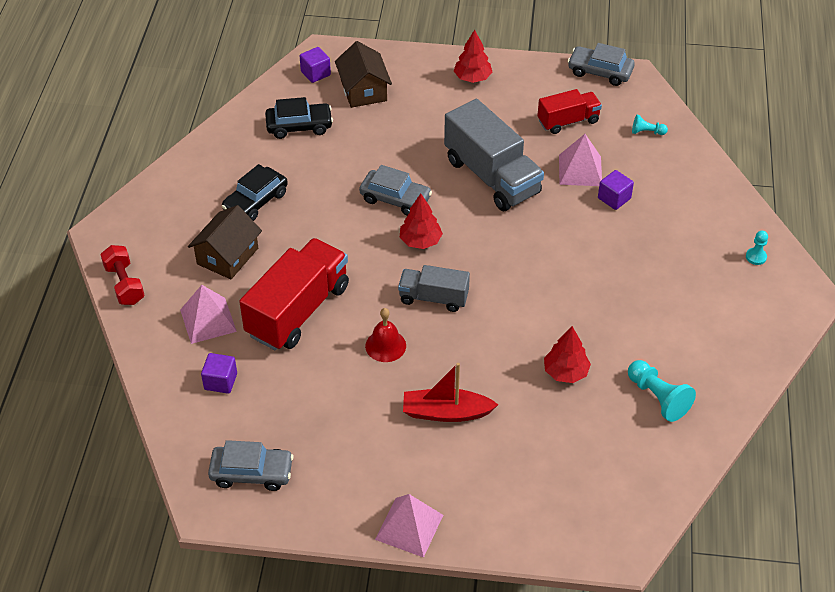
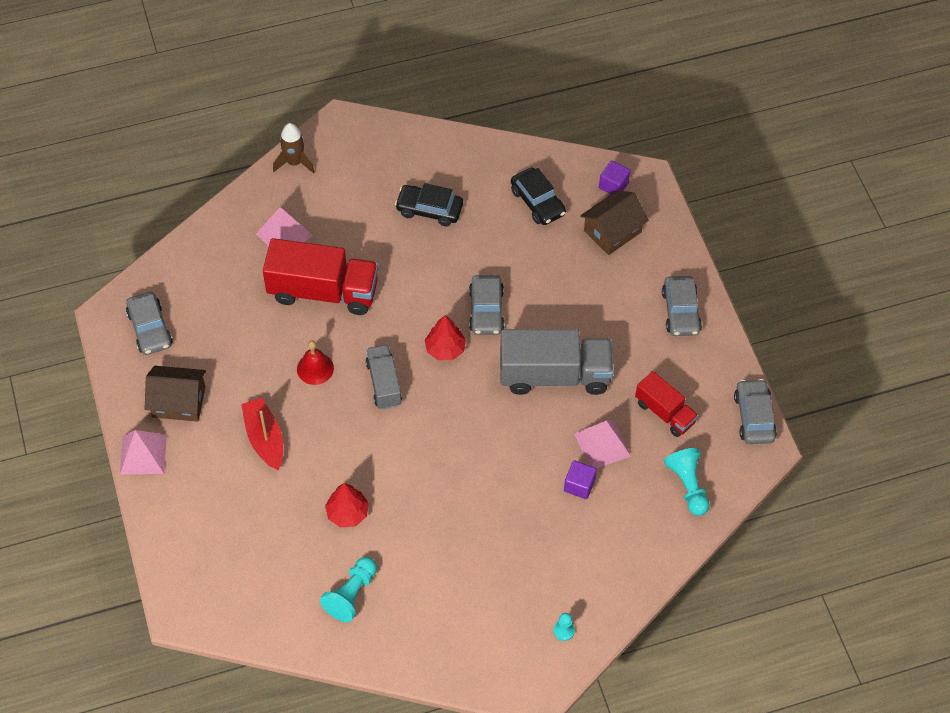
camera: 65 degrees right, 10 degrees up
red dumbbell [100,245,145,305] -> brown rocket [273,123,315,174]
brown house [188,205,262,279] -> brown house moved to [145,366,206,422]
purple cube [201,353,237,394] -> none
grey truck [444,99,544,211] -> grey truck turned 120 degrees counterclockwise [500,329,613,395]
red tree [454,30,492,83] -> grey car [662,276,702,336]
turquoise pawn [632,115,668,135] -> turquoise pawn [664,448,710,516], size x1.79

